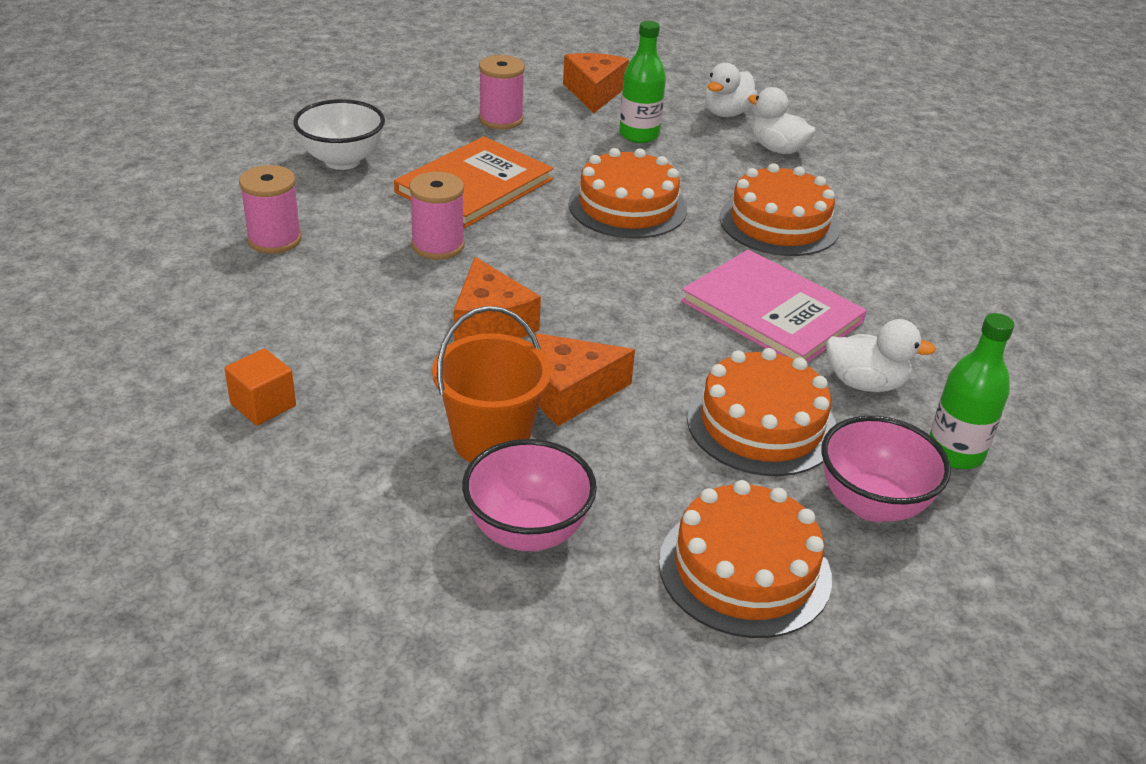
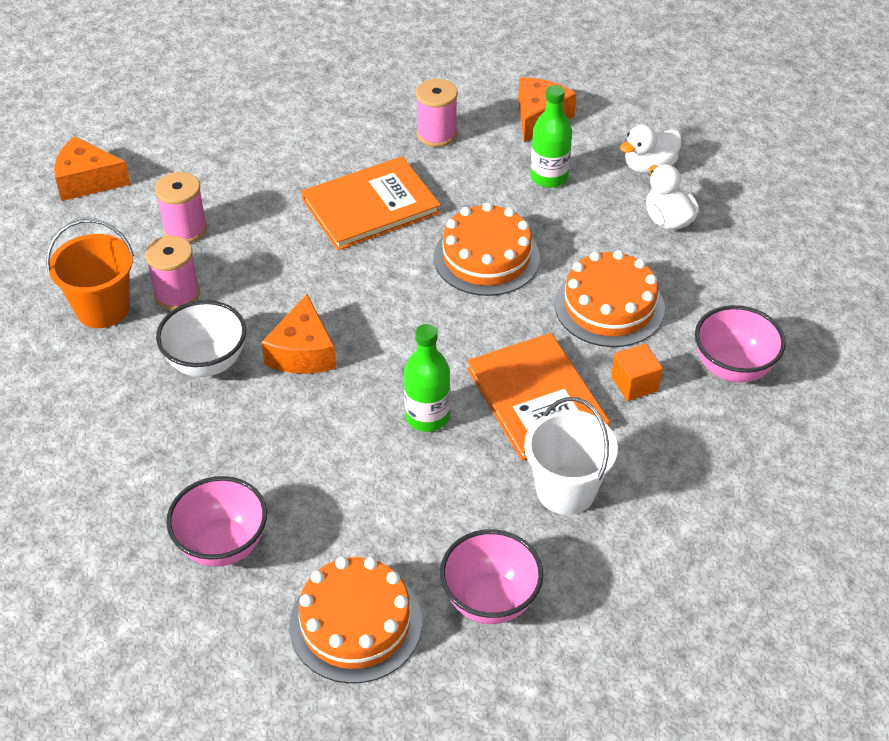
camera: 25 degrees right, 10 degrees up
orange cube [224,348,296,426] -> orange cube moved to [611,344,663,401]
white bowl [293,99,385,170] -> white bowl moved to [156,300,246,377]
pink spool [409,172,465,260] -> pink spool moved to [145,236,200,310]
orange bucket [432,306,551,462] -> orange bucket moved to [46,219,134,328]
orange cheese [535,333,635,426] -> orange cheese moved to [54,136,131,201]
pink book [681,249,867,363] -> orange book [467,333,610,461]
orange cake [687,348,836,476] -> none
white duck [826,319,936,392] -> white bucket [524,397,618,515]
green bottle [929,313,1014,469] -> green bottle moved to [404,324,450,432]
none -> pink bowl [695,305,786,382]

